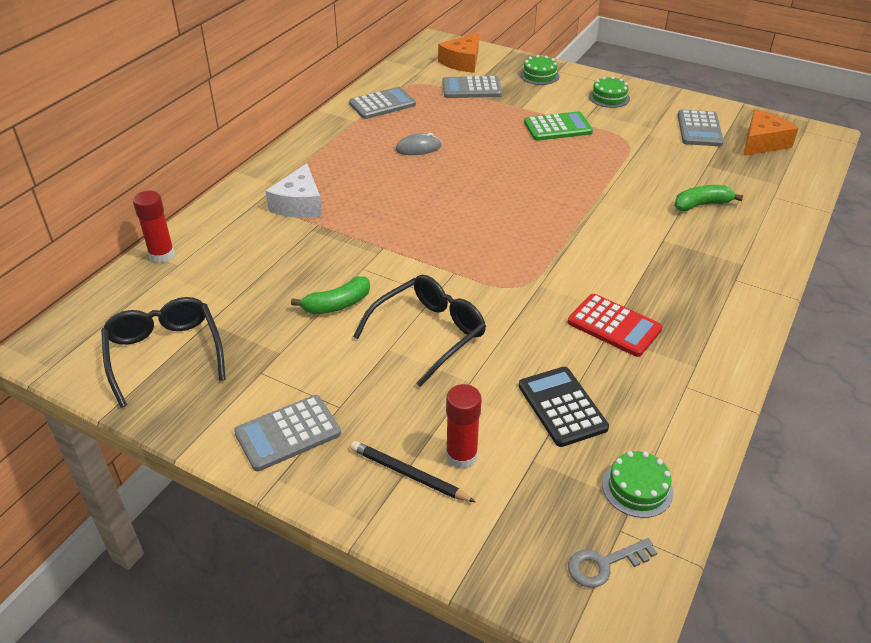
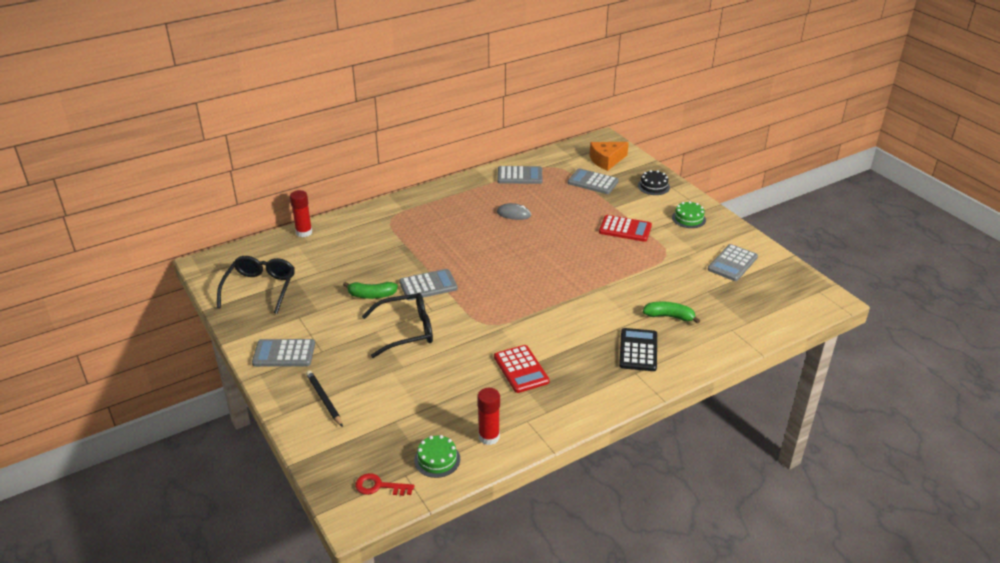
camera: 30 degrees right, 5 degrees down
white cheese [266,163,322,218] -> none
red glue stick [446,384,482,469] -> red glue stick moved to [477,388,500,445]
black calculator [519,367,609,447] -> black calculator moved to [619,328,657,371]
green cake [520,55,559,85] -> black cake [638,170,670,195]
green calculator [524,112,593,141] -> red calculator [599,215,652,242]
grey key [568,538,657,588] -> red key [355,473,415,496]
orange cheese [743,110,799,156] -> none
none -> grey calculator [399,269,458,301]

